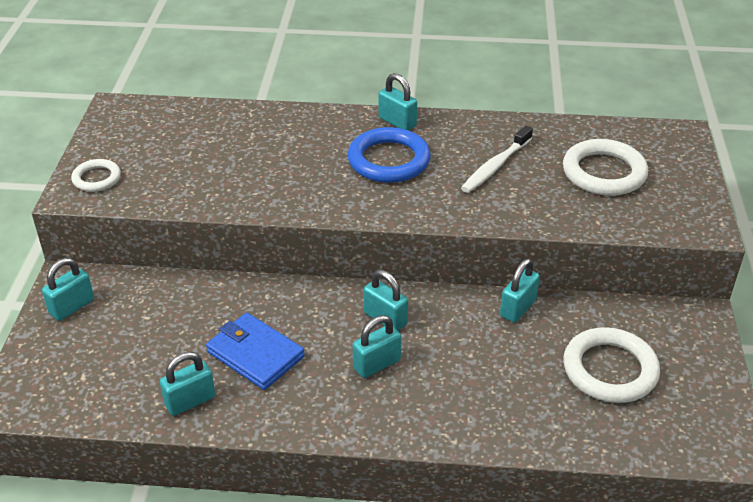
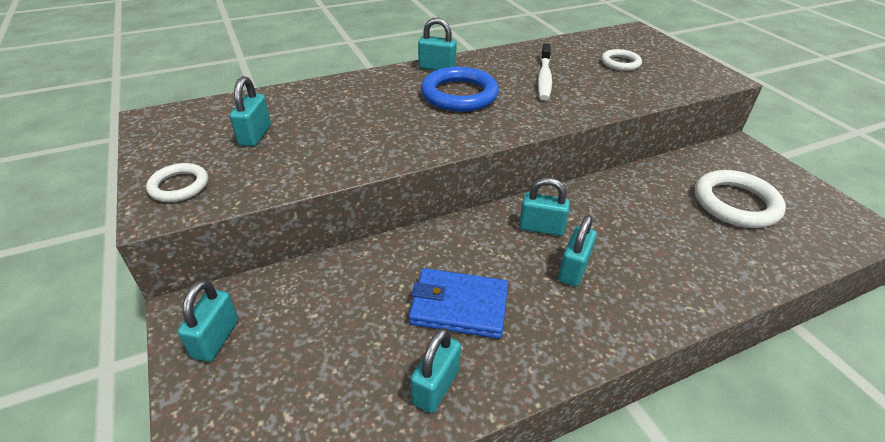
camera: 30 degrees left, 0 degrees up
turquoise padlock [500,259,540,322] -> turquoise padlock moved to [230,76,271,147]
white ring [563,139,648,196] -> white ring [601,49,642,71], size x0.57

